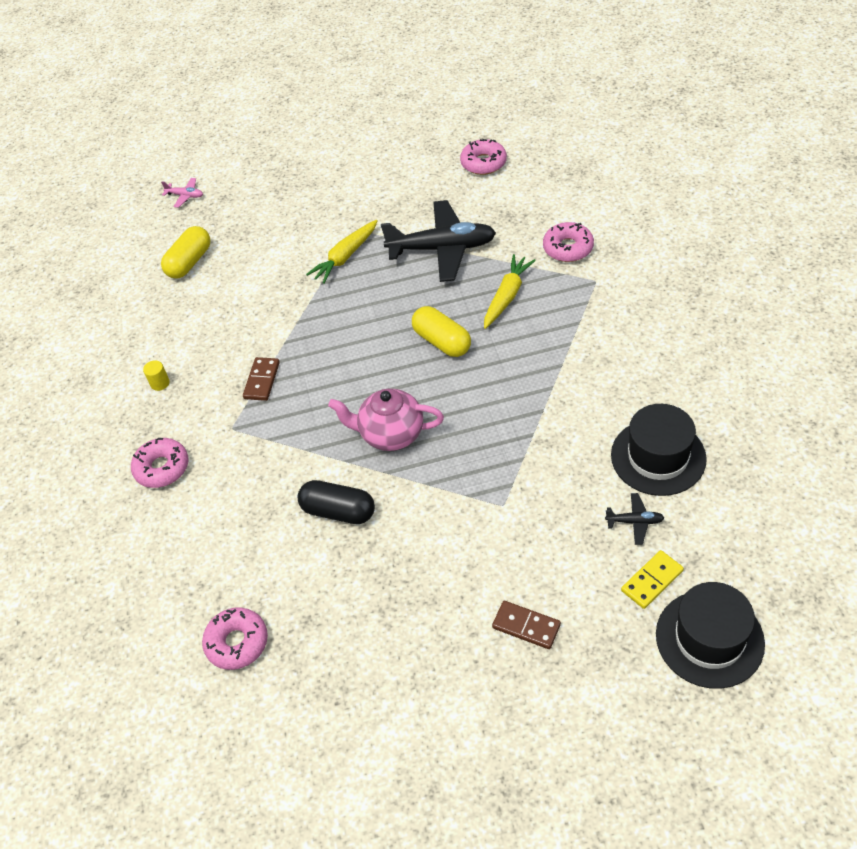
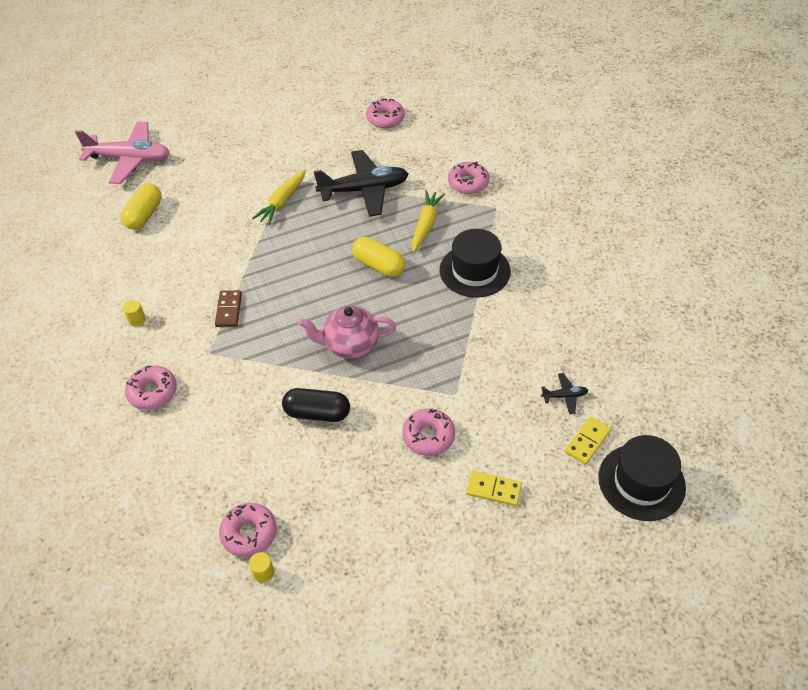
camera: 15 degrees left, 0 degrees up
pink plane [161,178,203,208] -> pink plane [75,121,170,184], size x2.40
brown domino [492,601,561,649] -> yellow domino [466,471,522,506]
black hat [611,404,707,496] -> black hat moved to [440,229,511,298]
none -> yellow cylinder [249,552,274,583]
none -> pink donut [402,408,455,456]

